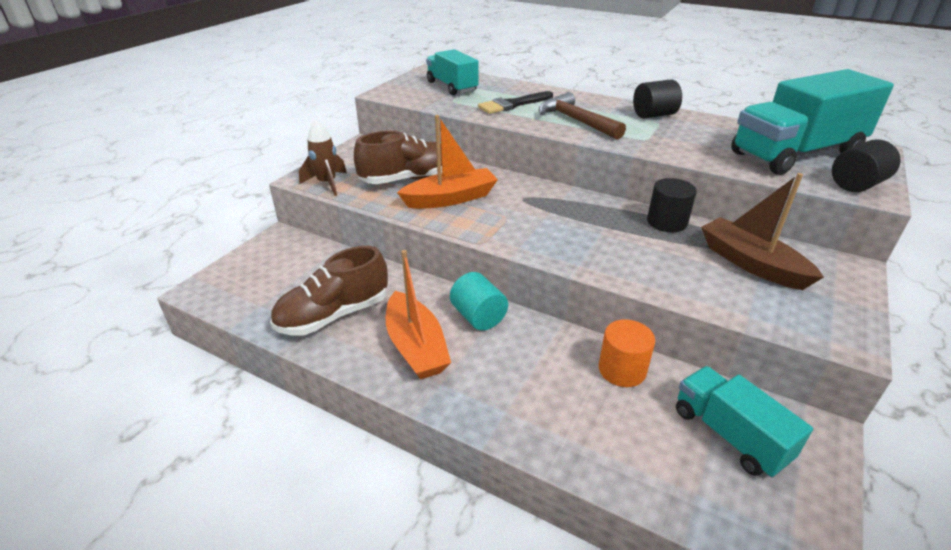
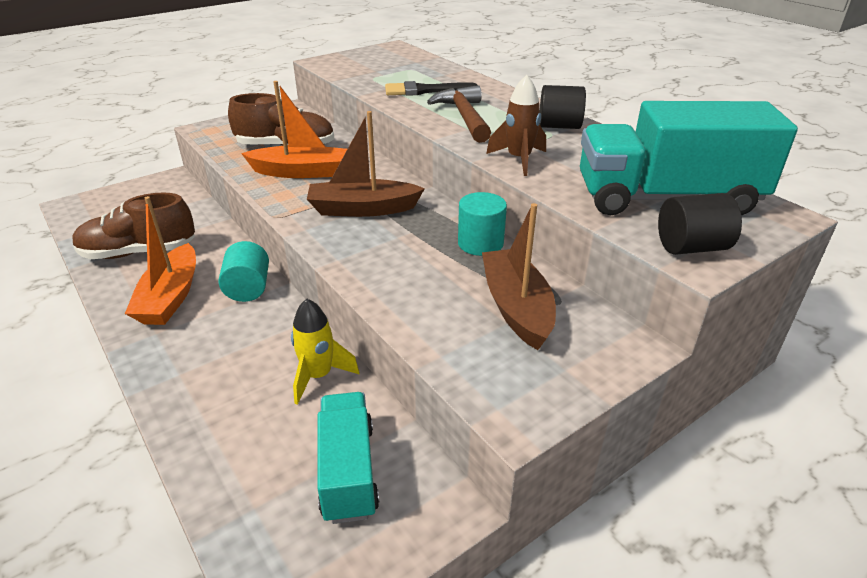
camera: 25 degrees right, 0 degrees up
brown rocket [299,119,347,196] -> brown rocket moved to [486,75,546,176]
turquoise truck [426,49,478,95] -> none
orange cylinder [599,319,655,387] -> yellow rocket [291,299,359,405]
black cylinder [647,178,697,232] -> turquoise cylinder [458,192,507,256]
none -> brown boat [307,111,425,217]

